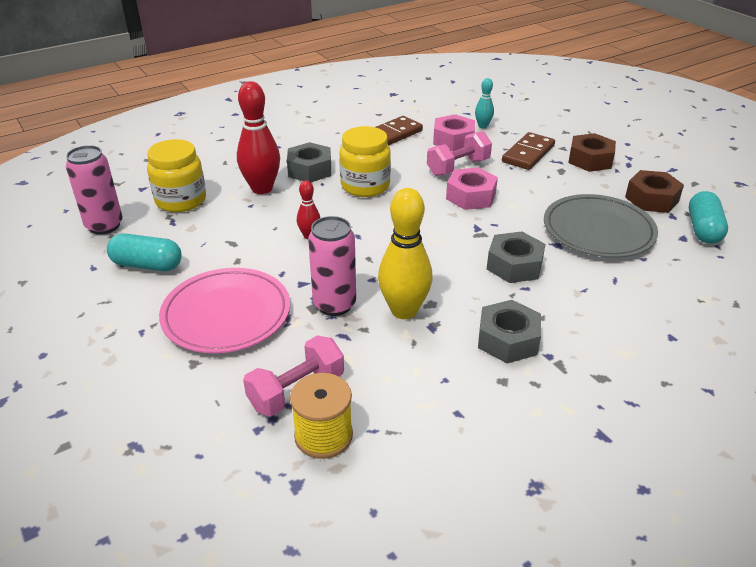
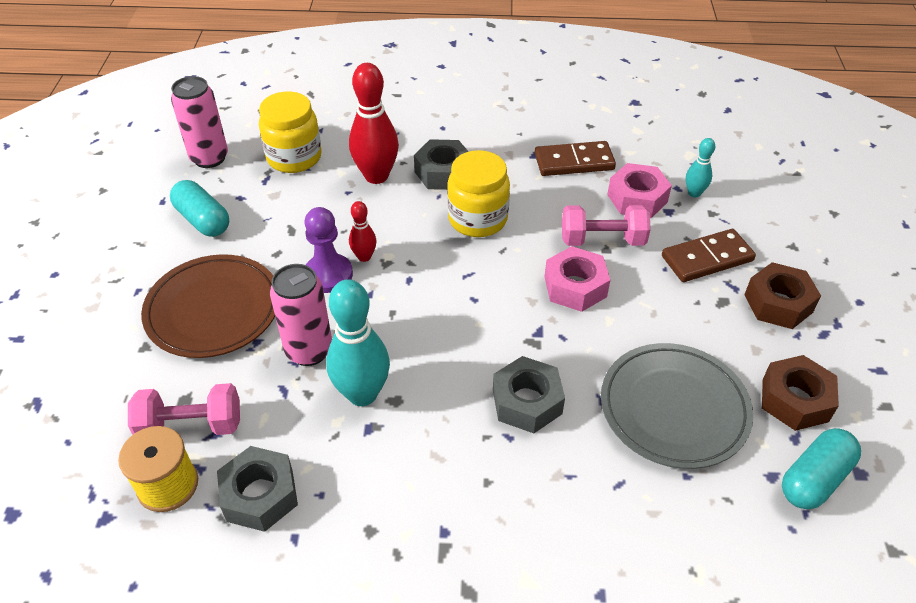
camera: 35 degrees right, 10 degrees up
pink plate [159,268,290,353] -> brown plate [141,254,275,358]
yellow bowling pin [378,188,433,319] -> turquoise bowling pin [326,279,390,406]
grey nut [478,300,541,363] -> grey nut moved to [217,446,298,532]
none -> purple pawn [304,207,353,293]

